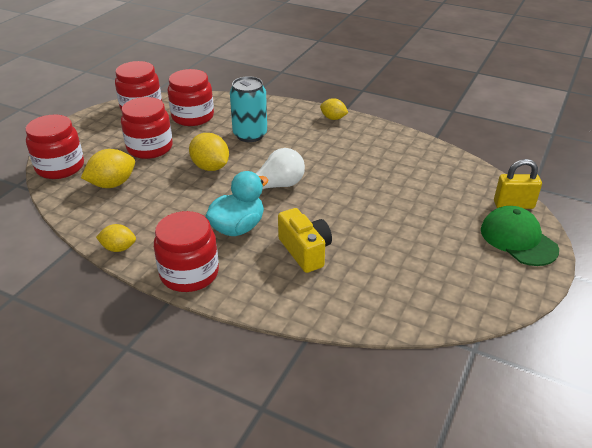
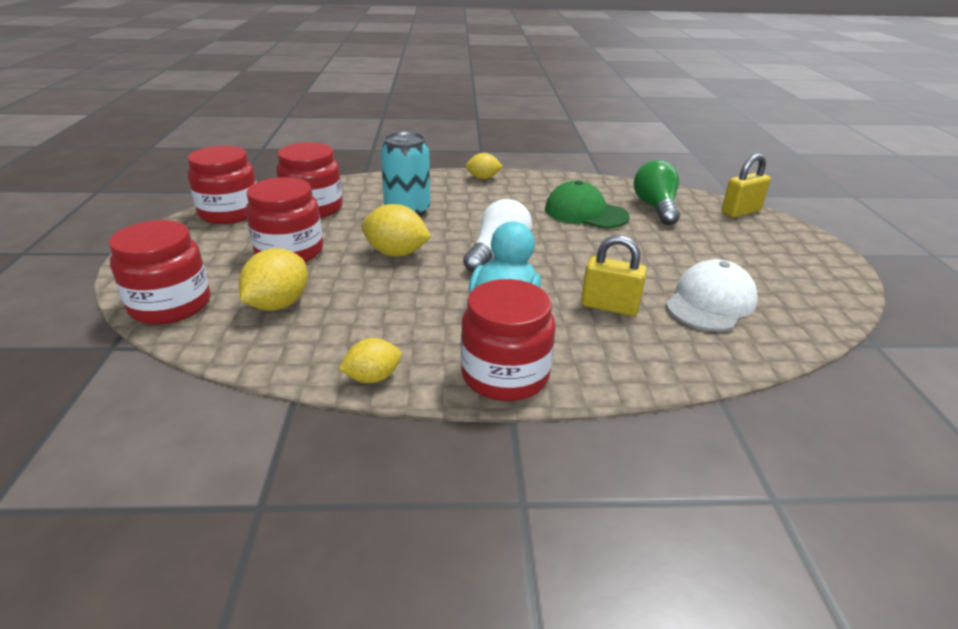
camera: 30 degrees left, 5 degrees down
yellow camera [278,208,332,273] -> yellow padlock [581,235,647,316]
green cap [481,206,559,266] -> green cap moved to [545,180,630,229]
none -> green light bulb [634,160,680,225]
none -> white cap [666,259,758,331]

